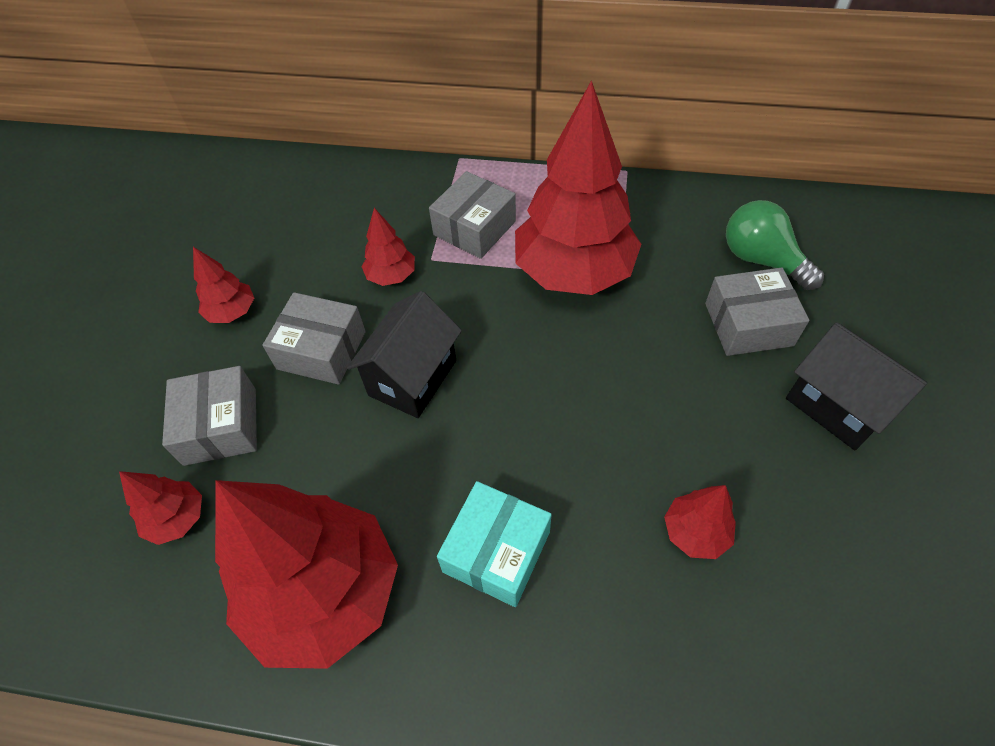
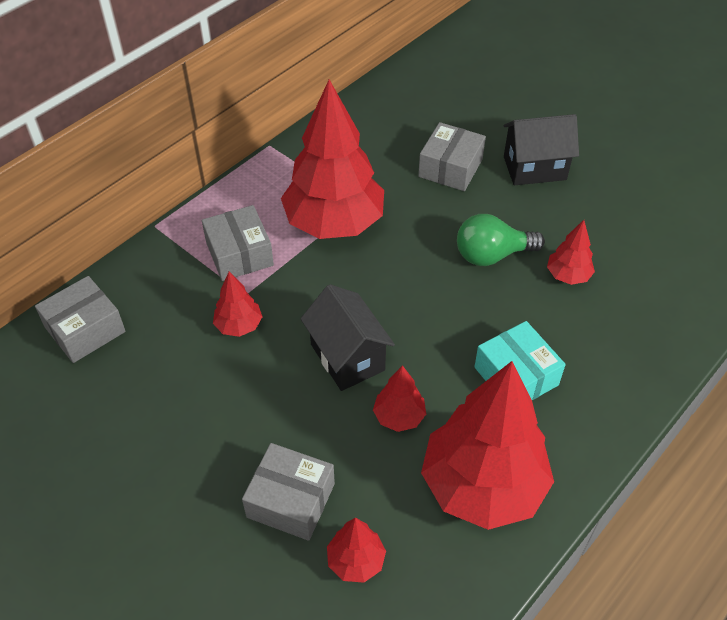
camera: 60 degrees left, 5 degrees down
red tree [193,247,254,323] -> red tree moved to [373,365,426,432]
grey box [262,292,365,385] -> grey box moved to [35,276,126,363]
green light bulb [726,200,824,290] -> green light bulb moved to [457,214,545,266]

